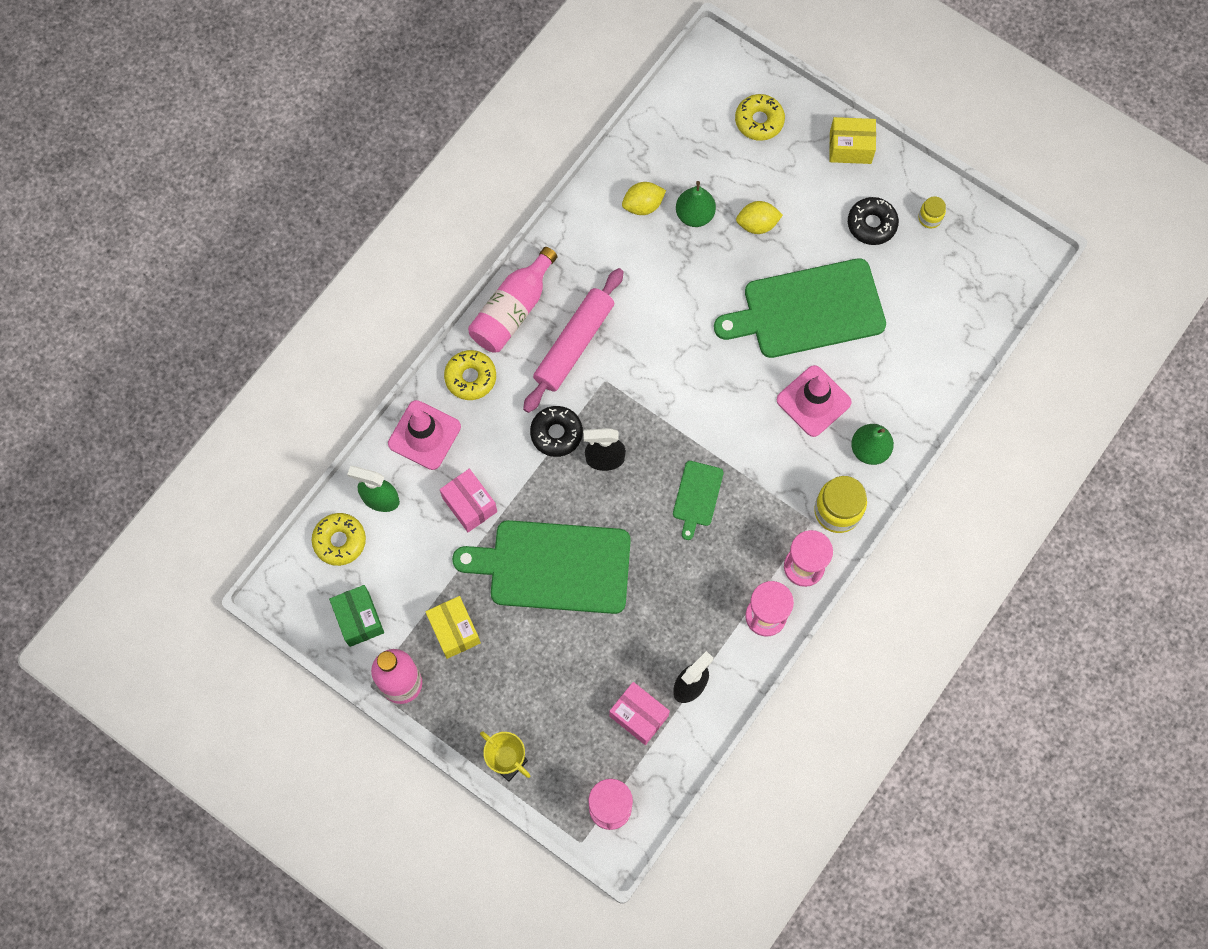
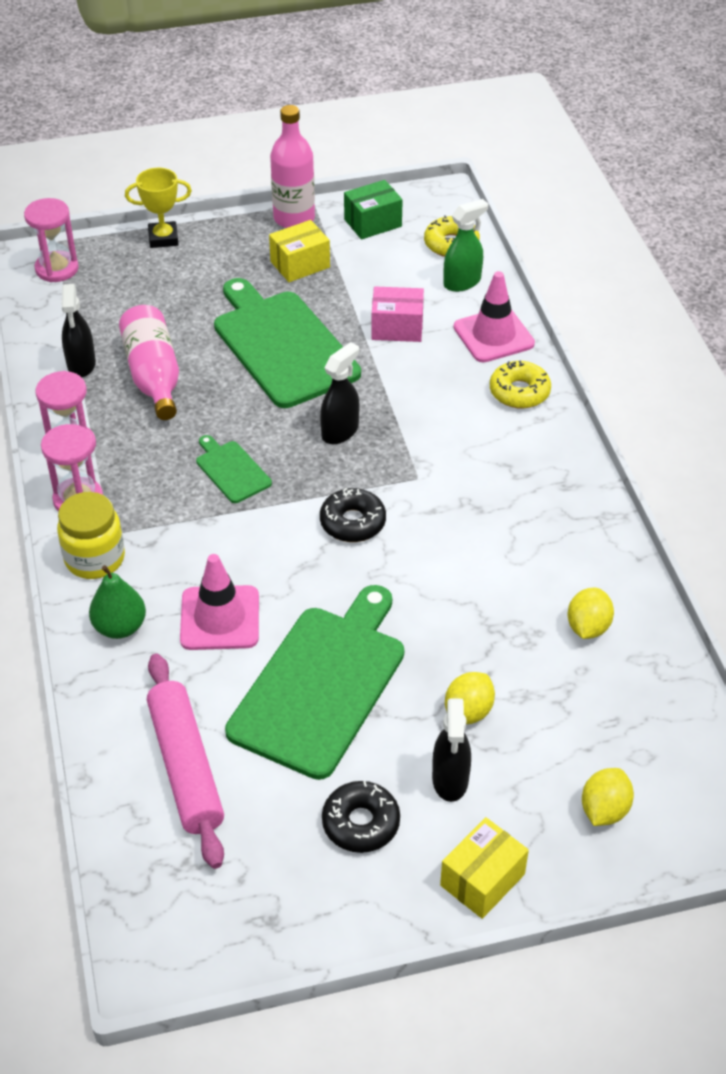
camera: 130 degrees right, 25 degrees down
green box [329,585,384,647] -> green box turned 45 degrees counterclockwise [344,180,403,239]
yellow box [426,596,481,659] -> yellow box turned 45 degrees counterclockwise [269,220,330,282]
green cutting board [452,520,631,614] -> green cutting board turned 75 degrees counterclockwise [214,278,361,408]
pink bottle [468,247,558,353] -> pink bottle moved to [119,305,179,420]
pink rolling pin [523,268,624,413] -> pink rolling pin moved to [147,653,224,869]
black donut [530,406,583,457] -> black donut moved to [320,488,386,542]
pink box [609,682,670,745] -> none
green pear [676,181,716,227] -> none
yellow donut [735,94,785,141] -> yellow lemon [582,768,634,826]
yellow jar [918,196,946,228] -> none
none -> black spray bottle [432,698,471,802]

